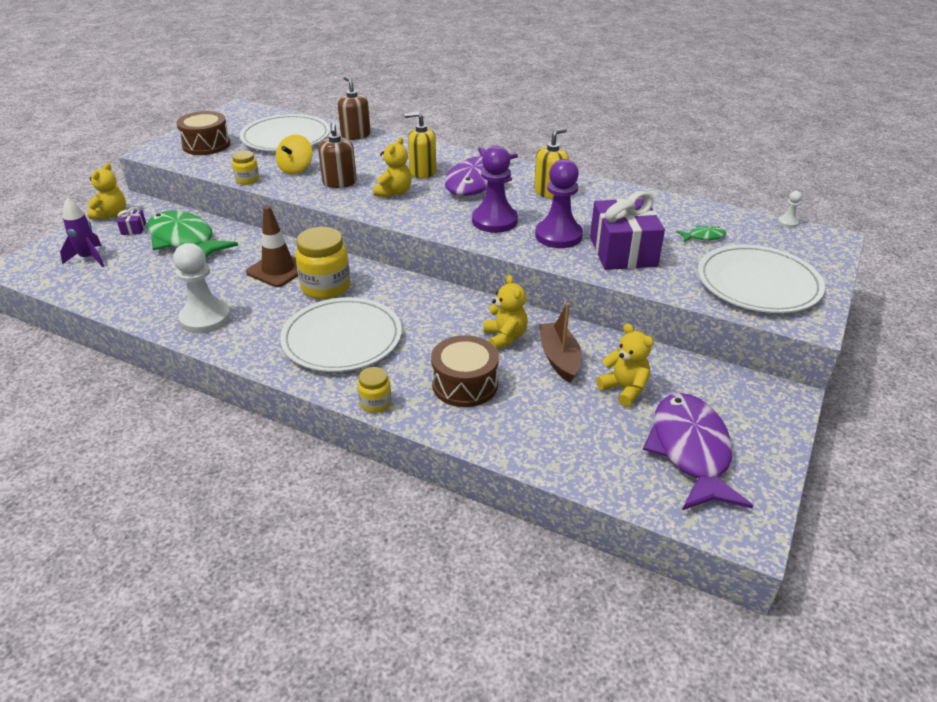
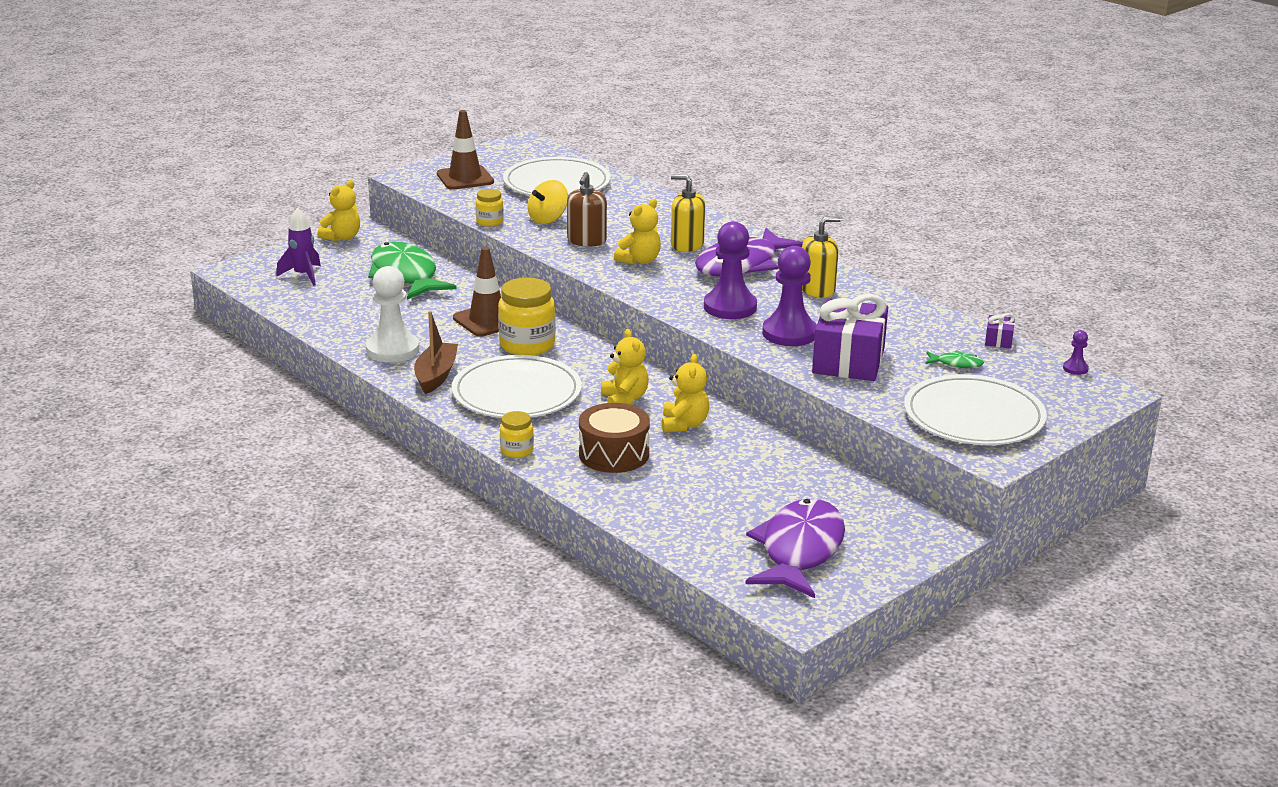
camera: 20 degrees right, 10 degrees down
purple gift [117,207,146,235] -> purple gift moved to [985,313,1015,349]
brown drum [176,111,230,155] -> brown traffic cone [437,110,494,190]
brown soap dispenser [338,76,371,140] -> none
brown boat [539,303,582,383] -> brown boat moved to [414,311,458,394]
yellow teddy bear [596,323,654,407] -> yellow teddy bear moved to [601,329,649,405]
white pawn [778,191,802,228] -> purple pawn [1063,330,1089,375]

